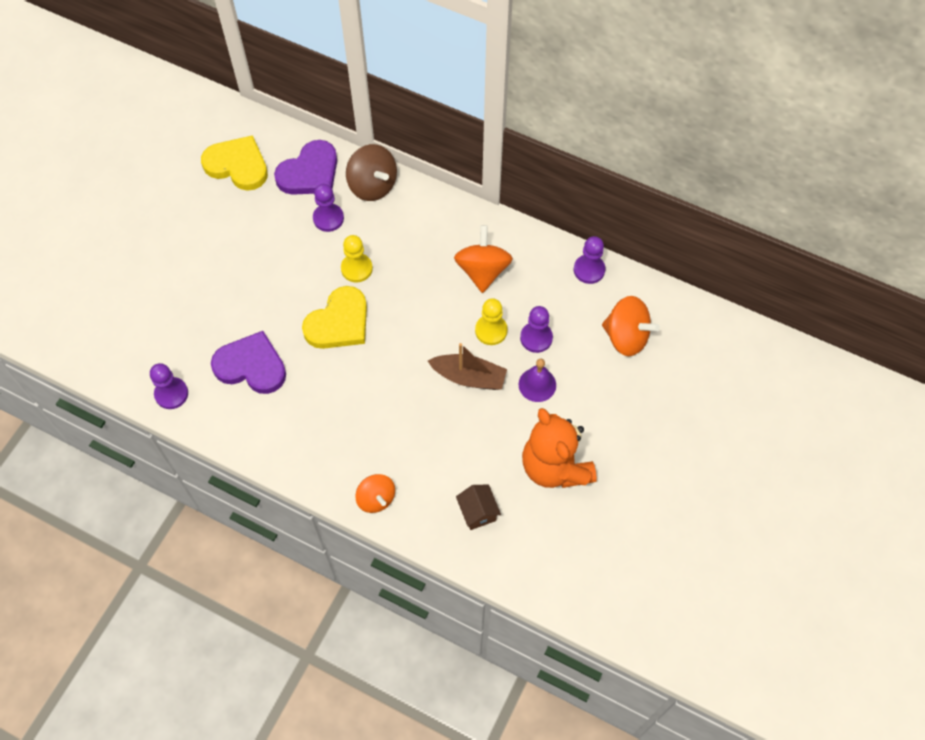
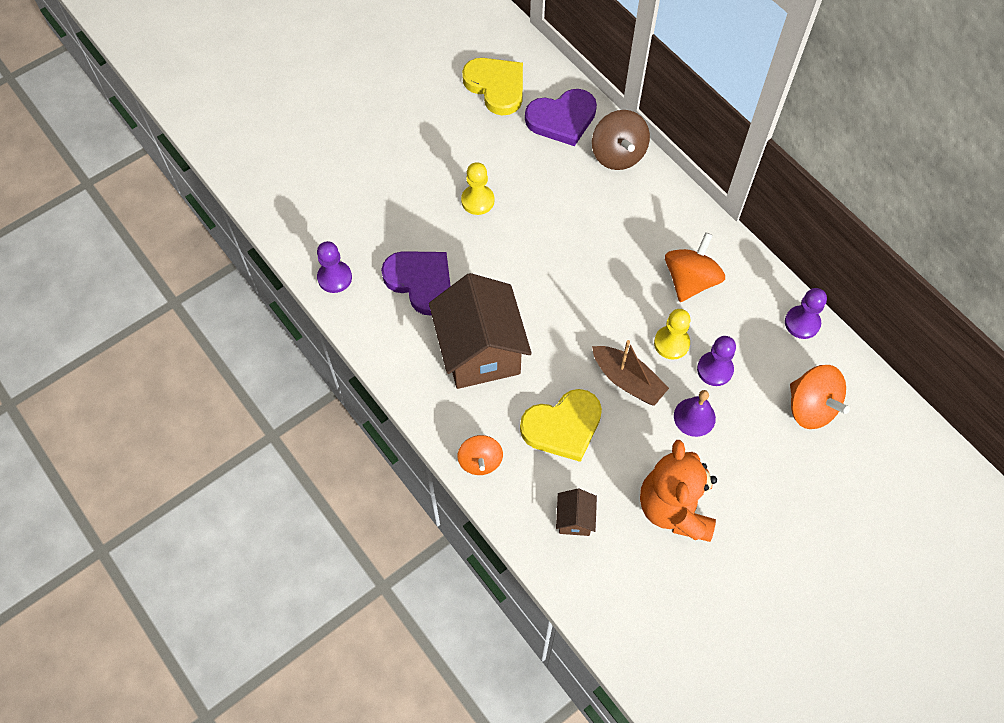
camera: 25 degrees right, 0 degrees up
yellow heart [302,286,367,349] -> yellow heart moved to [520,389,602,462]
purple pawn [313,184,344,232] -> none
yellow pawn [341,235,373,283] -> yellow pawn moved to [461,162,494,215]
none -> brown house [429,273,532,389]

